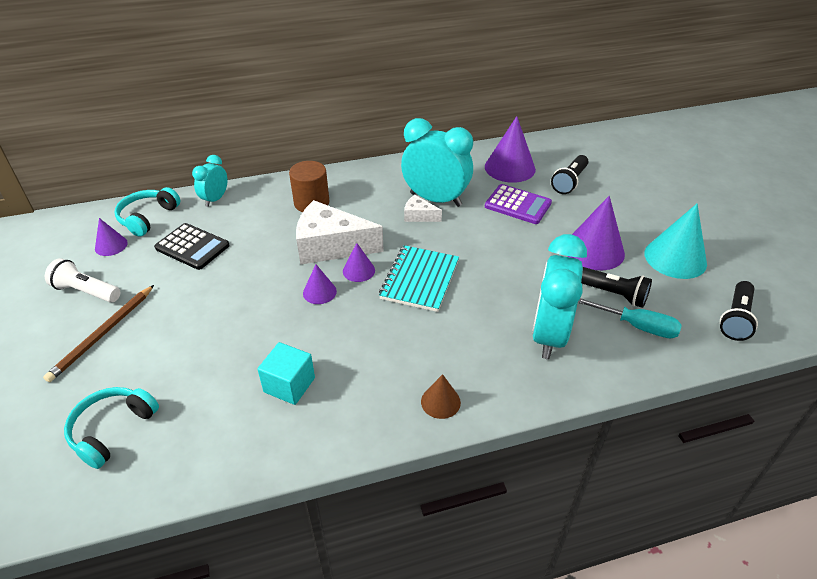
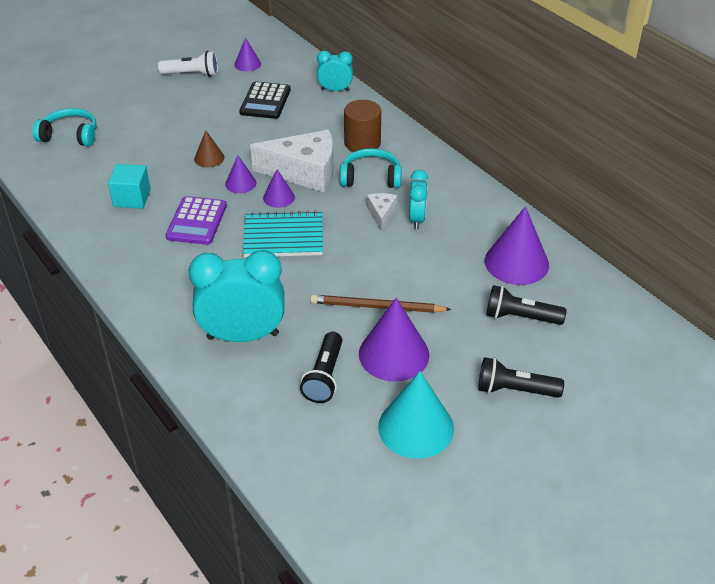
camera: 70 degrees right, 0 degrees up
brown pencil [43,285,154,382] -> brown pencil moved to [310,295,452,313]
white flashlight [45,258,120,303] -> white flashlight turned 90 degrees clockwise [158,51,218,77]
turquoise headphones [114,187,180,237] -> turquoise headphones moved to [340,148,402,188]
white cheese [296,200,384,265] -> white cheese turned 105 degrees clockwise [250,130,334,193]
turquoise clock [401,118,473,207] -> turquoise clock [409,170,428,229], size x0.53
brown cone [421,374,461,419] -> brown cone moved to [194,130,225,168]
purple calculator [485,184,552,224] -> purple calculator moved to [166,196,227,245]
turquoise screwdriver [578,298,682,339] -> none
black flashlight [720,281,758,341] -> black flashlight moved to [478,357,564,398]

